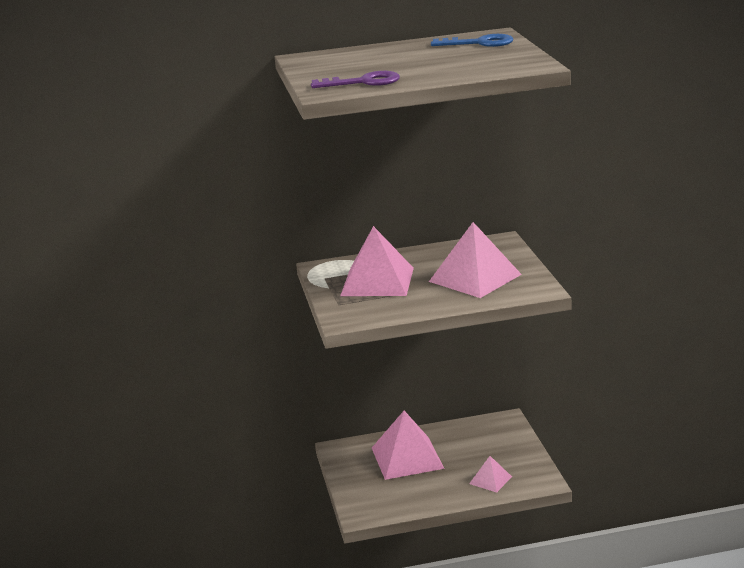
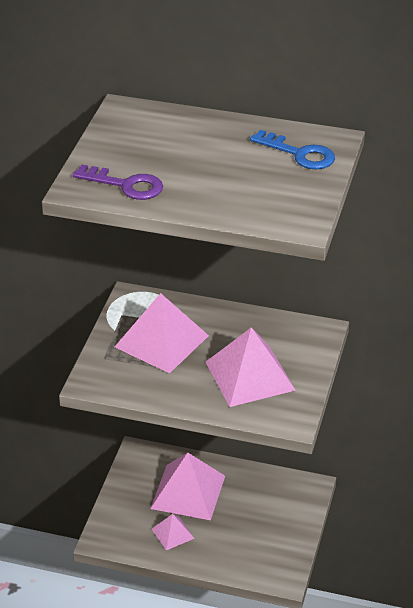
camera: 25 degrees right, 15 degrees up
pink pyramid [469,456,512,492] -> pink pyramid moved to [152,514,195,550]

